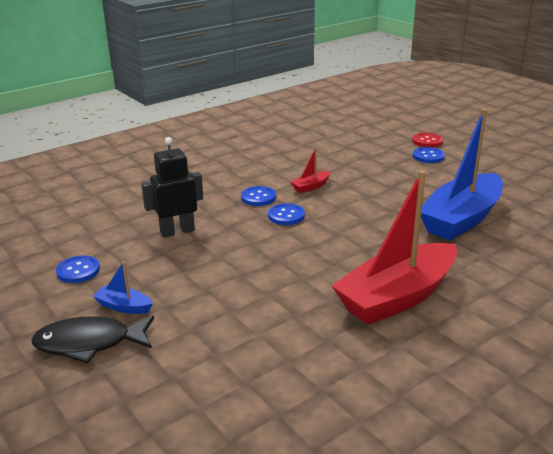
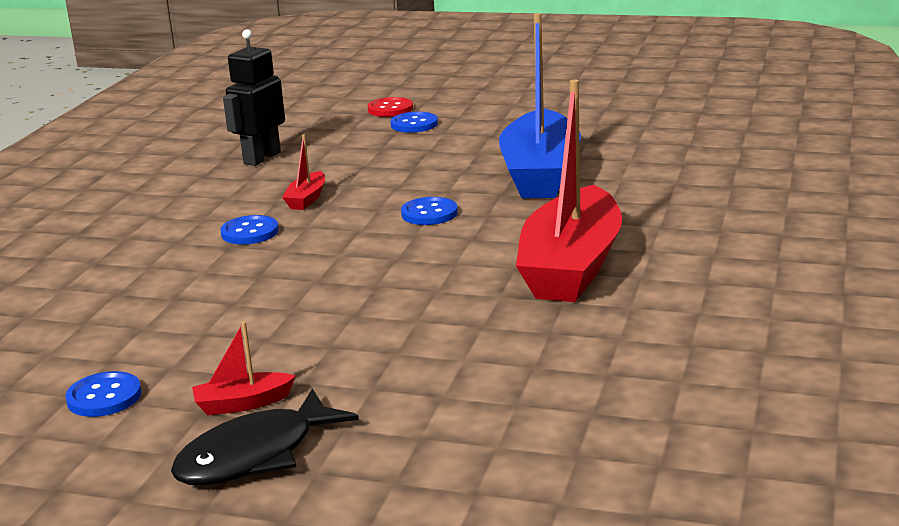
camera: 35 degrees left, 5 degrees down
blue boat [93,261,153,314] -> red boat [192,322,296,415]
black robot [141,137,203,238] -> black robot moved to [223,29,285,166]
blue button [268,203,305,225] -> blue button moved to [401,197,458,225]

